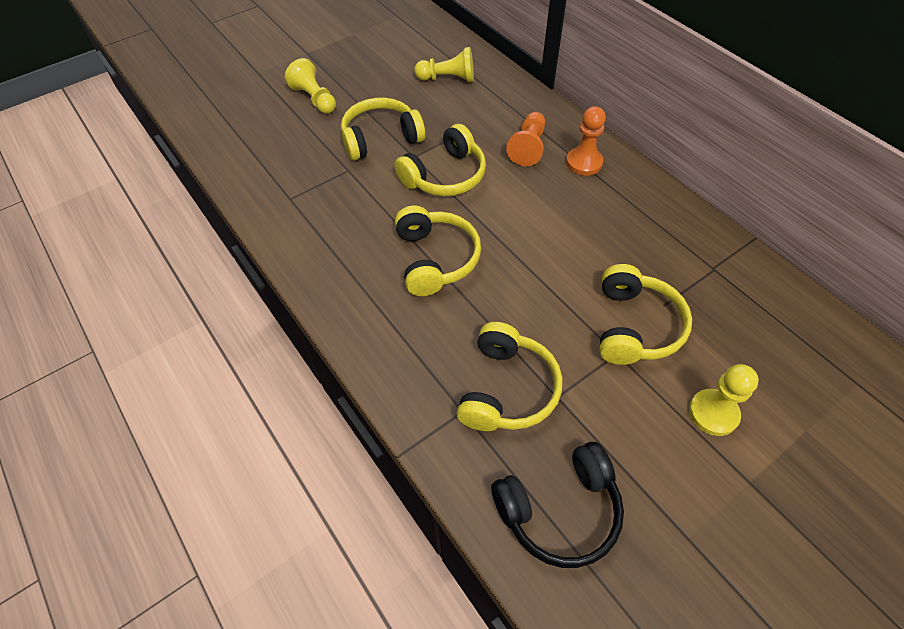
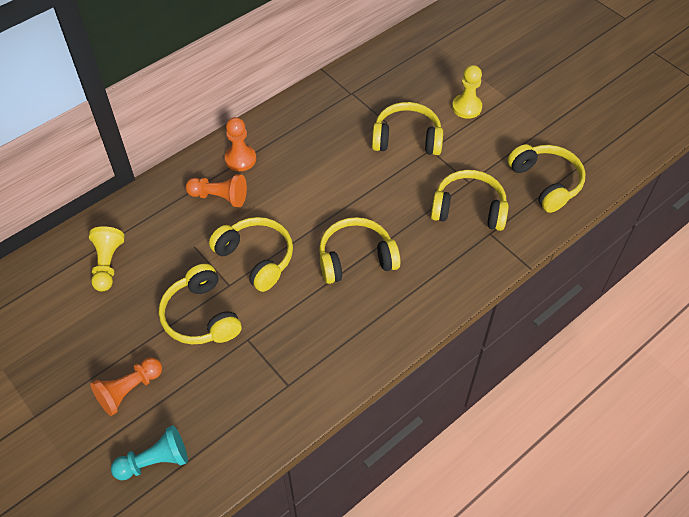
camera: 95 degrees left, 0 degrees up
yellow pawn [285,58,336,114] -> orange pawn [91,357,162,416]
black headphones [491,442,624,568] -> yellow headphones [507,144,585,213]
none -> turquoise pawn [111,425,188,480]

